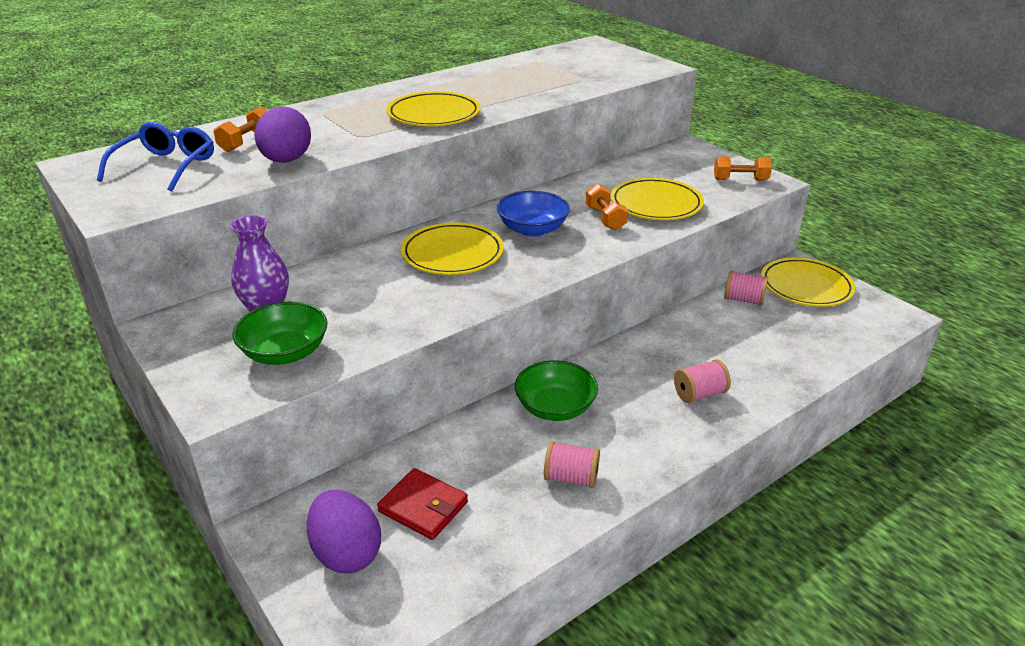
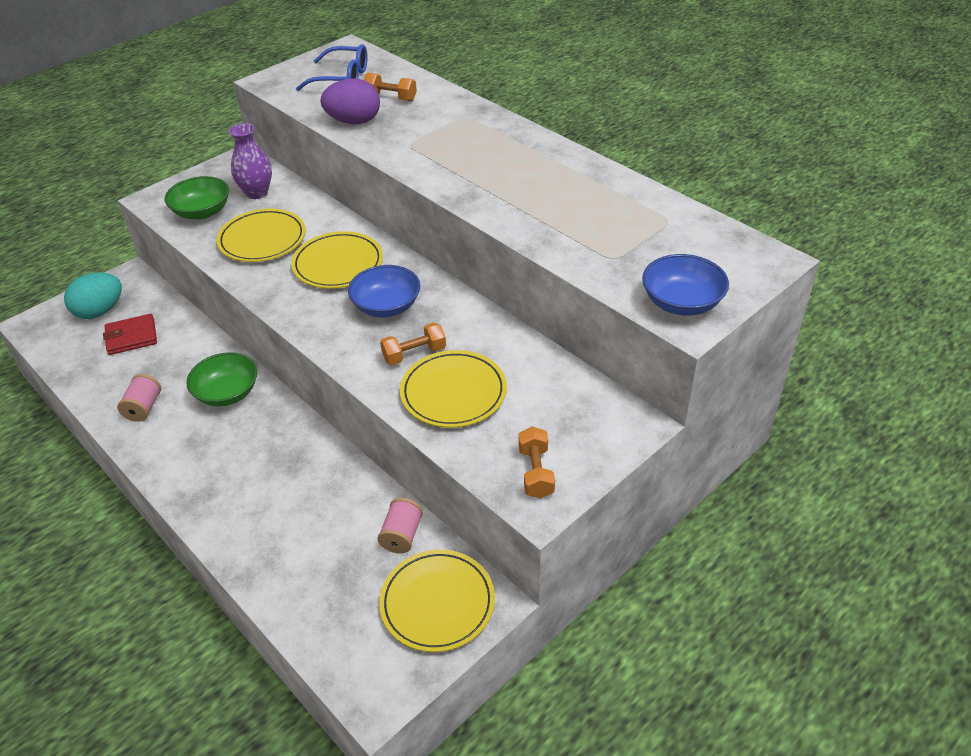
camera: 85 degrees right, 10 degrees up
purple egg [307,490,381,573] -> turquoise egg [64,272,122,319]
red wallet [377,468,468,540] -> red wallet turned 45 degrees clockwise [103,314,157,355]
yellow plate [386,91,481,126] -> yellow plate moved to [216,209,306,262]
pink spool [674,359,731,403] -> none
none -> blue bowl [642,254,729,316]

